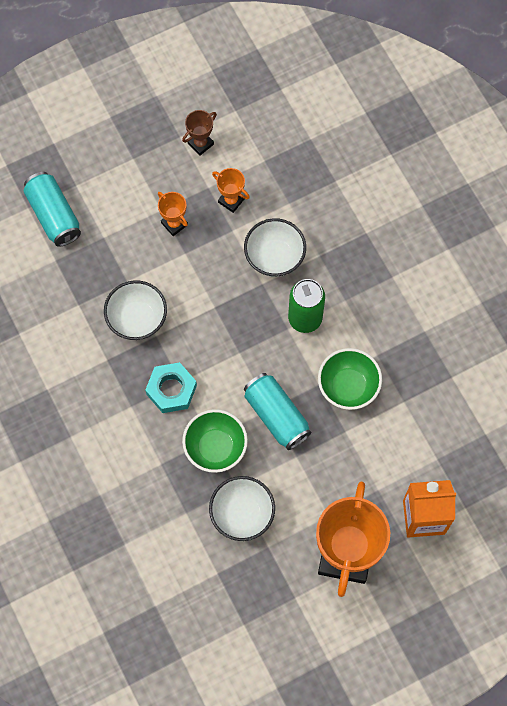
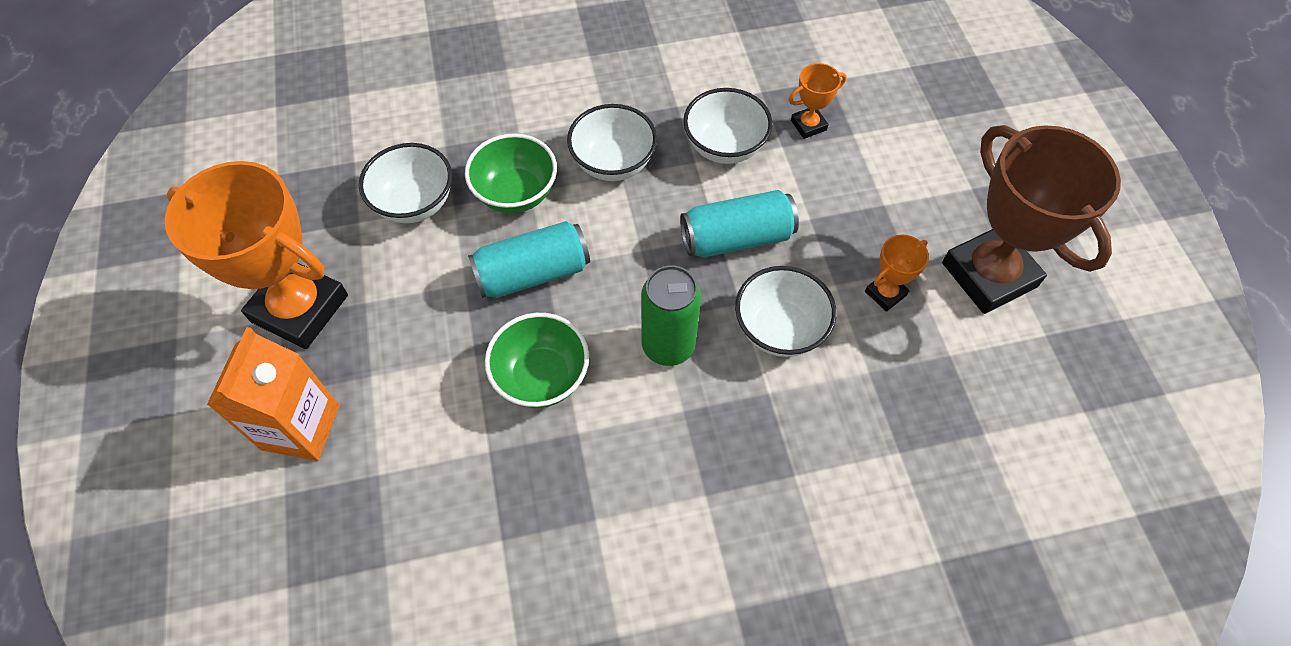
camera: 105 degrees right, 10 degrees down
turquoise can [24,172,81,247] -> turquoise can moved to [680,190,799,258]
turquoise nut [145,362,197,413] -> white bowl [567,104,657,181]
orange trophy [158,192,188,236] -> orange trophy moved to [789,63,847,139]
brown trophy [182,110,217,156] -> brown trophy [942,125,1121,314], size x2.29

